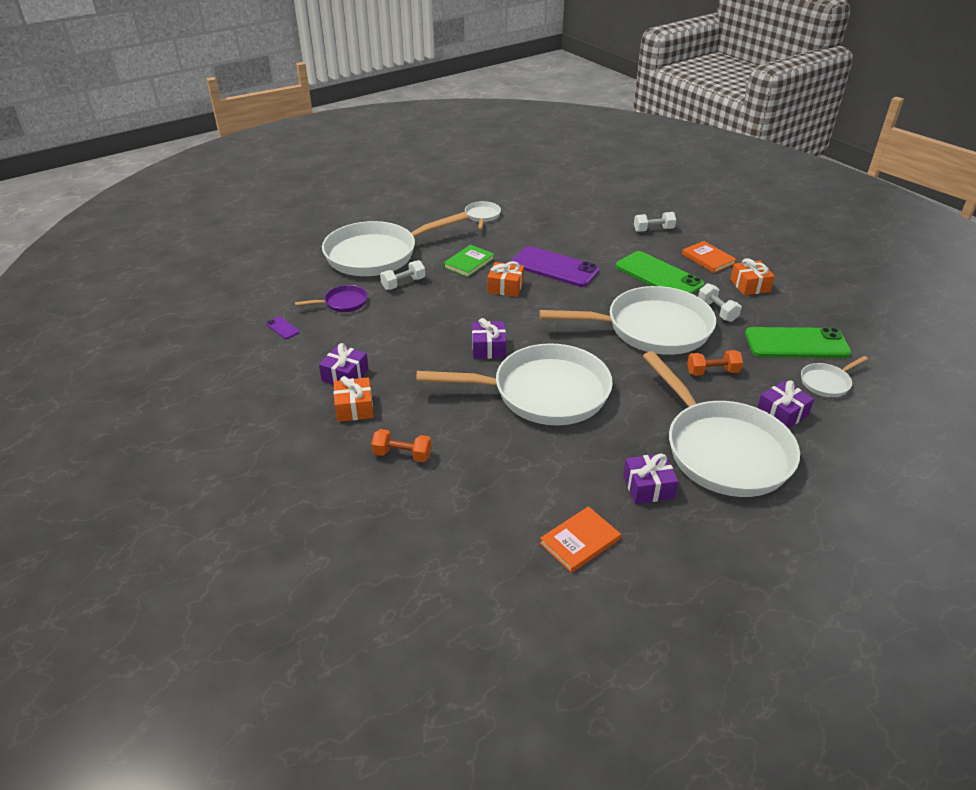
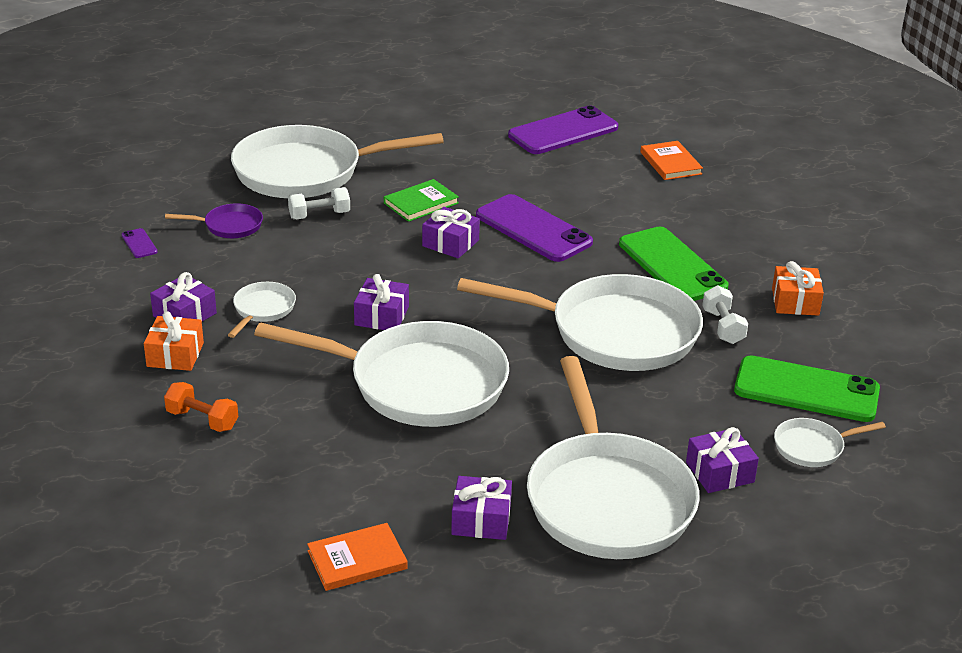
camera: 15 degrees right, 5 degrees down
white pan [465,201,501,230] -> white pan moved to [228,282,296,338]
orange gift [487,261,524,297] -> purple gift [422,207,480,258]
white dumbbell [634,212,676,232] -> none
orange book [682,241,736,273] -> orange book moved to [640,141,703,180]
orange dumbbell [687,350,743,376] -> none
none -> purple phone [508,106,618,154]

